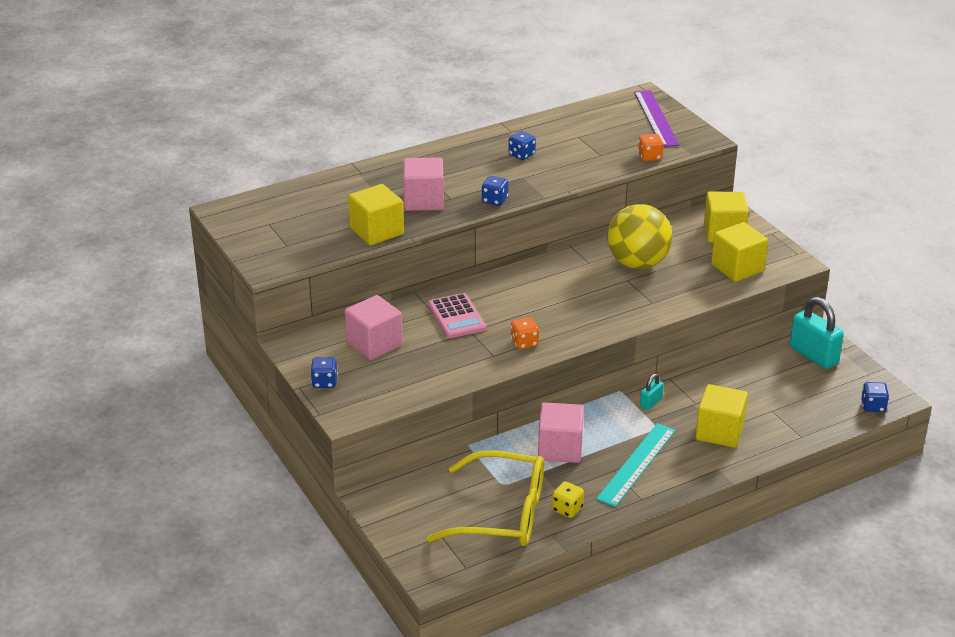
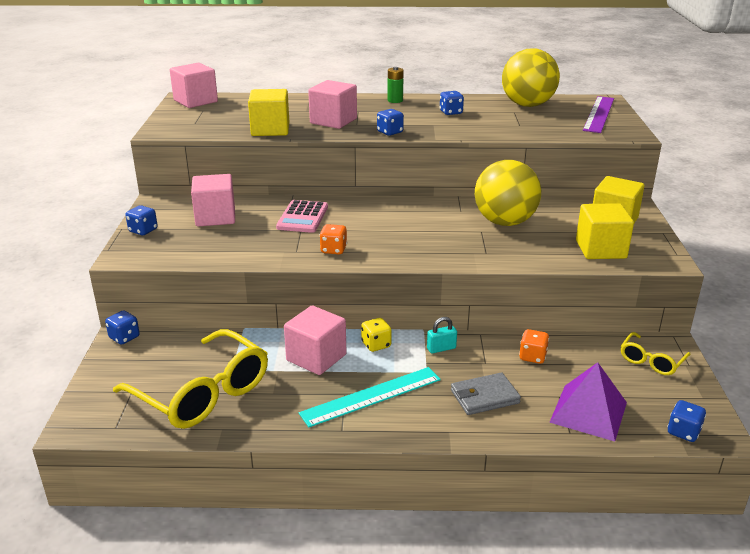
camera: 30 degrees right, 5 degrees down
yellow dice [552,481,584,518] -> yellow dice moved to [361,318,392,352]
orange dice [638,134,664,161] -> orange dice moved to [519,329,549,364]
yellow cube [695,384,748,448] -> grey wallet [451,373,521,415]
turquoise padlock [789,297,844,369] -> yellow glasses [621,332,690,375]
none -> blue dice [105,310,140,345]
none -> pink cube [170,63,218,108]
none -> green battery [387,67,404,103]
none -> yellow ball [502,48,560,107]
none -> purple pyramid [549,362,627,442]

